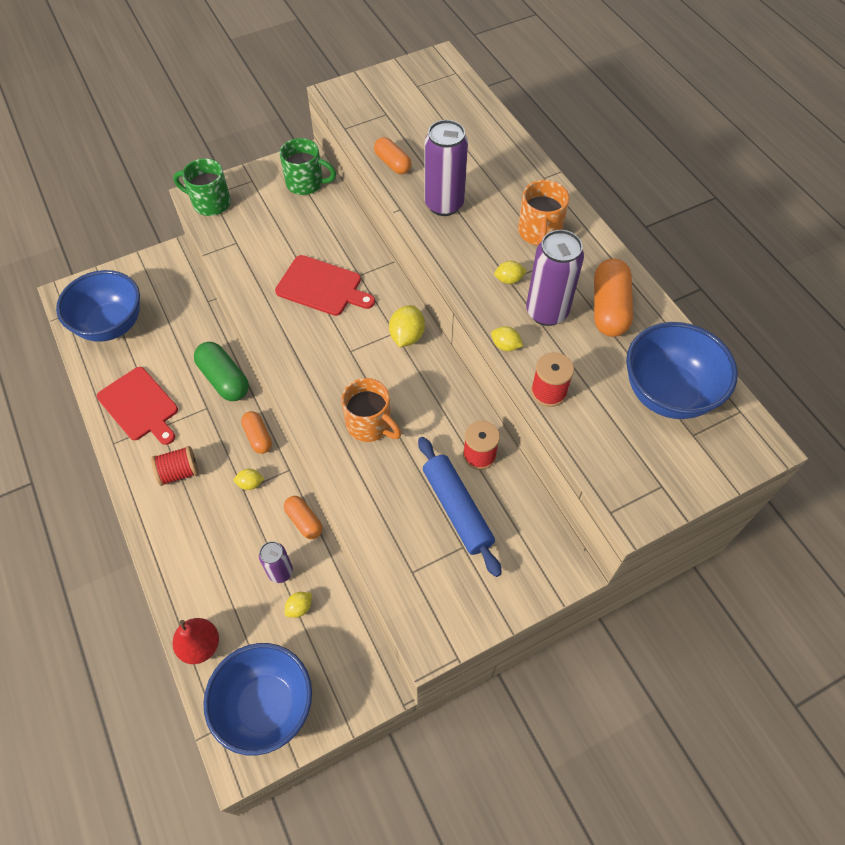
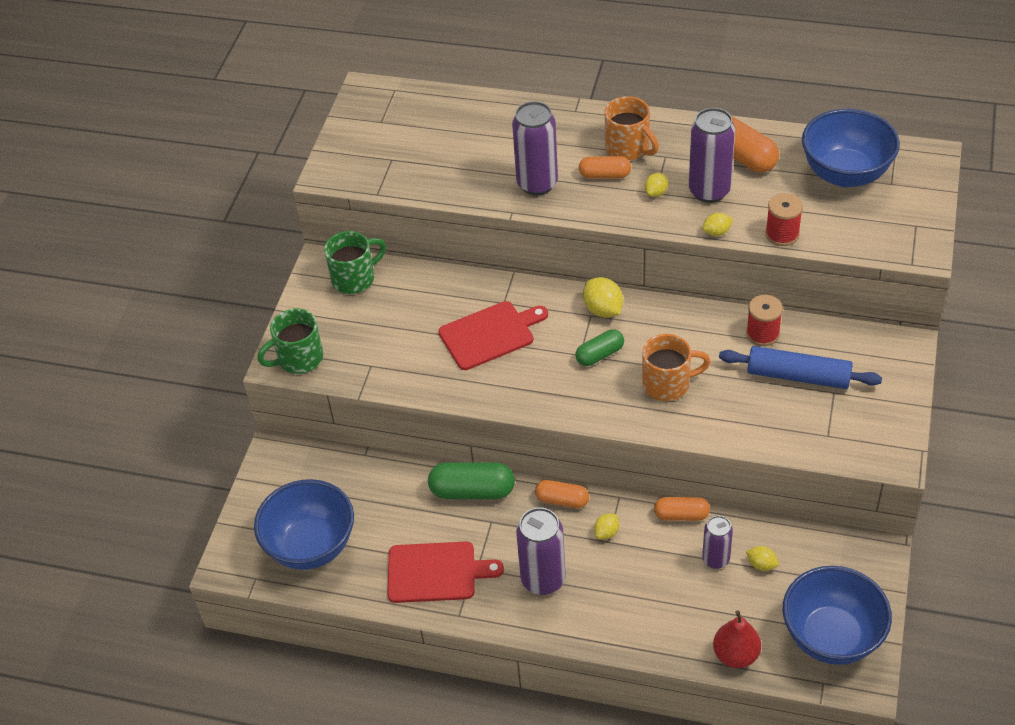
camera: 45 degrees left, 10 degrees down
red spool [151,446,199,486] -> purple can [516,507,566,595]
yellow lemon [284,592,312,618] -> yellow lemon turned 60 degrees counterclockwise [746,546,779,571]
orange capsule [374,137,412,174] -> orange capsule moved to [578,156,631,179]
none -> green capsule [575,329,624,366]

